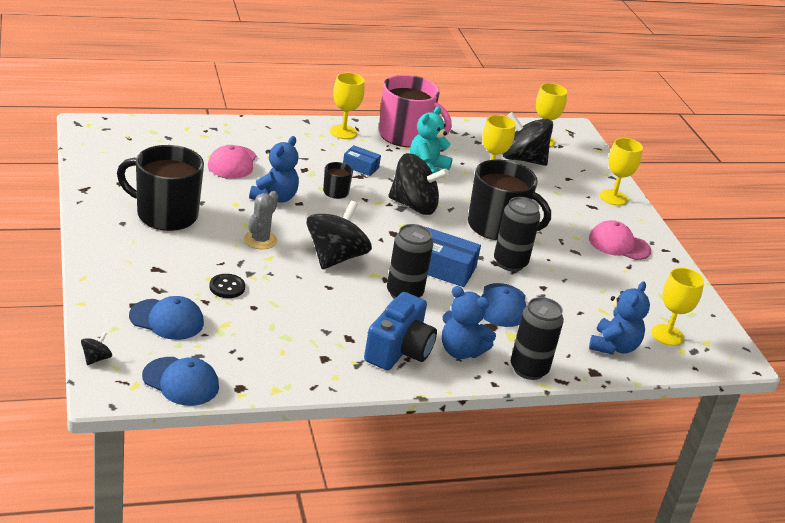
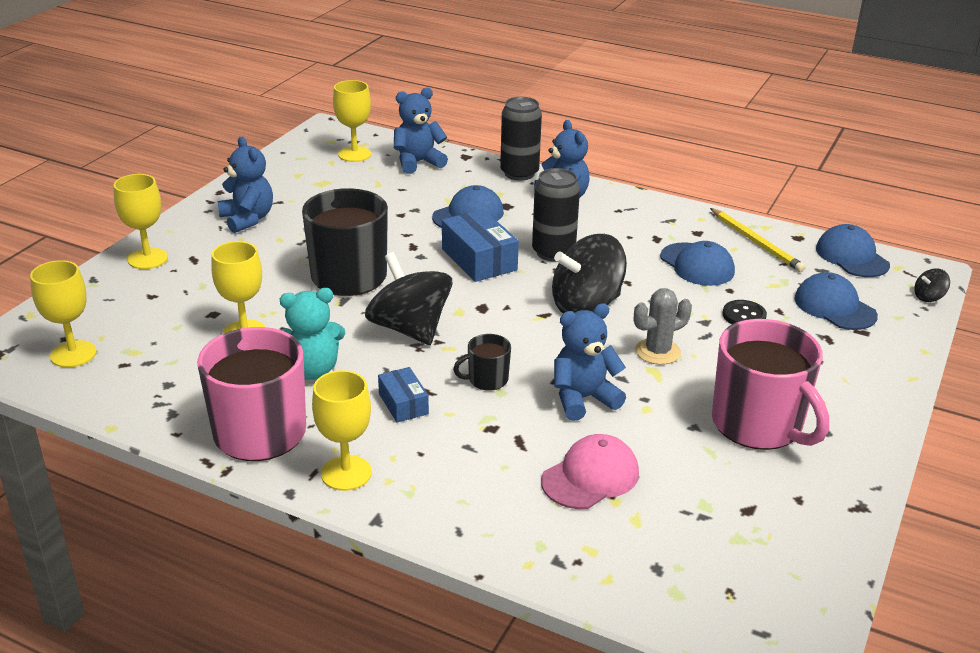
camera: 135 degrees left, 0 degrees up
black mug [117,145,204,231] -> pink mug [712,319,829,450]
blue camera [364,292,437,370] -> none
black can [494,197,540,272] -> none
black spinning top [502,112,553,166] -> none
pink cap [589,220,651,260] -> blue teddy bear [218,136,273,233]
none -> blue cap [660,241,735,286]
none -> yellow pencil [710,208,806,272]

